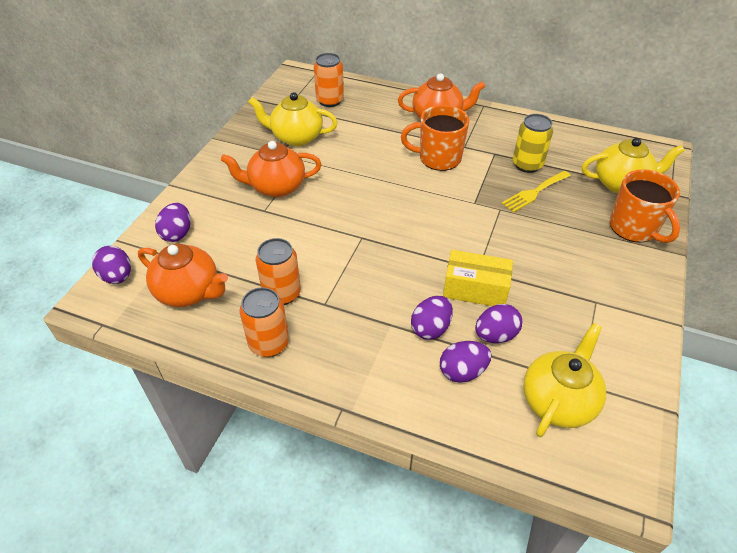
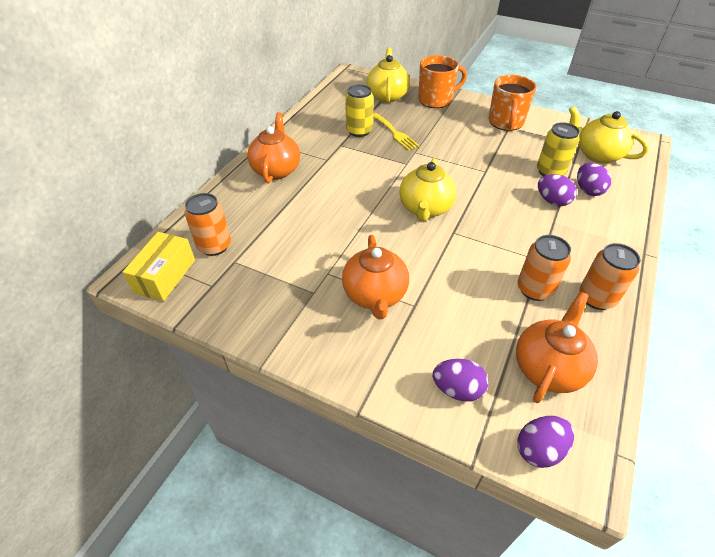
camera: 85 degrees left, 0 degrees up
yellow teapot [249,92,338,146] -> yellow teapot moved to [399,158,457,221]
orange mug [401,105,469,171] -> orange mug moved to [488,75,536,131]
yellow box [443,250,513,306] -> yellow box moved to [123,232,195,301]
purple egg [475,304,522,343] -> yellow can [537,122,580,176]

